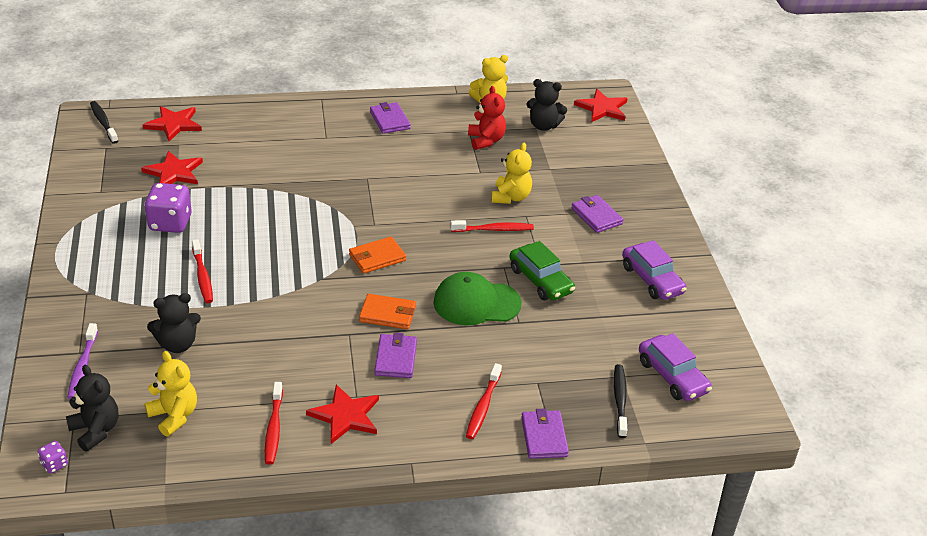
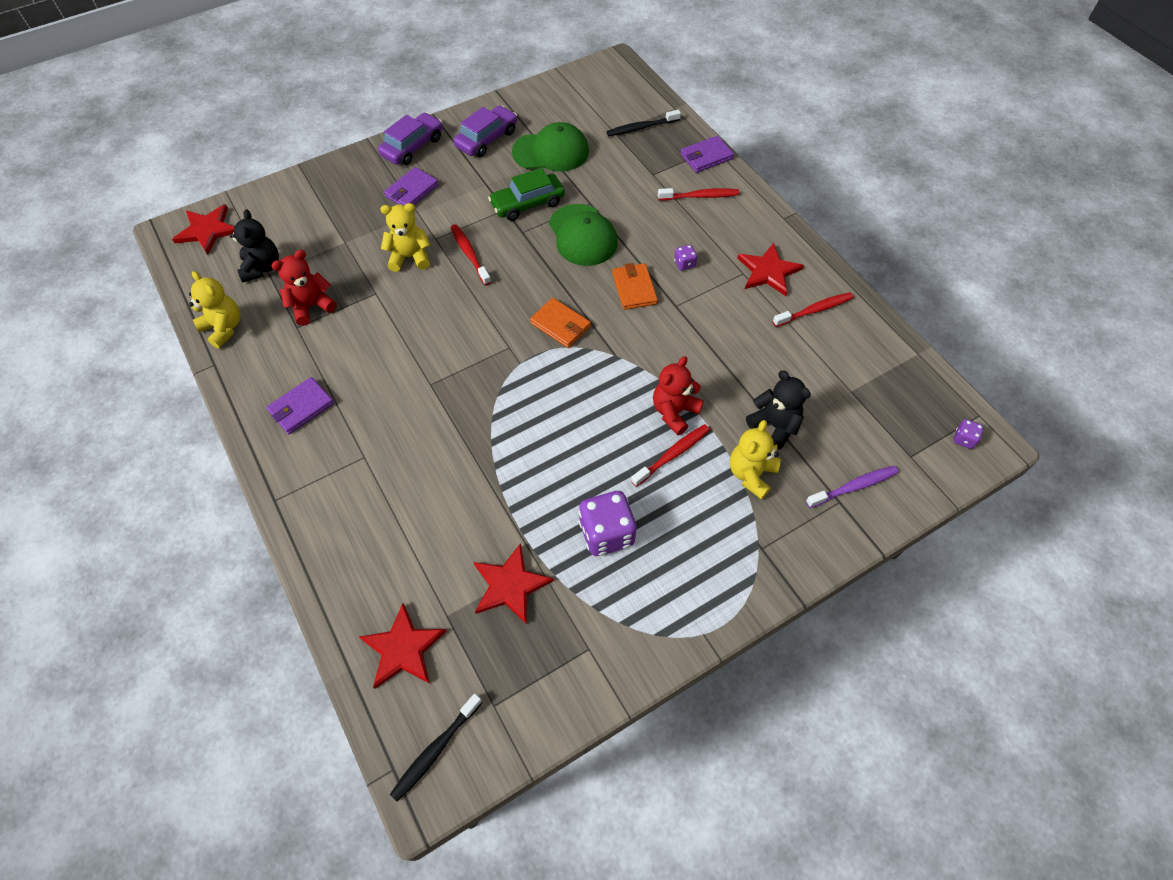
camera: 110 degrees left, 20 degrees up
black teddy bear [66,365,118,451] -> none
yellow teddy bear [144,351,197,437] -> yellow teddy bear moved to [730,420,781,500]
purple wallet [374,333,417,378] -> purple dice [674,245,697,271]
green car [509,241,575,301] -> green car turned 150 degrees counterclockwise [488,168,565,221]
purple car [639,333,712,401] -> purple car moved to [378,113,443,165]
none -> green cap [512,122,589,172]
none -> red teddy bear [653,356,704,435]

